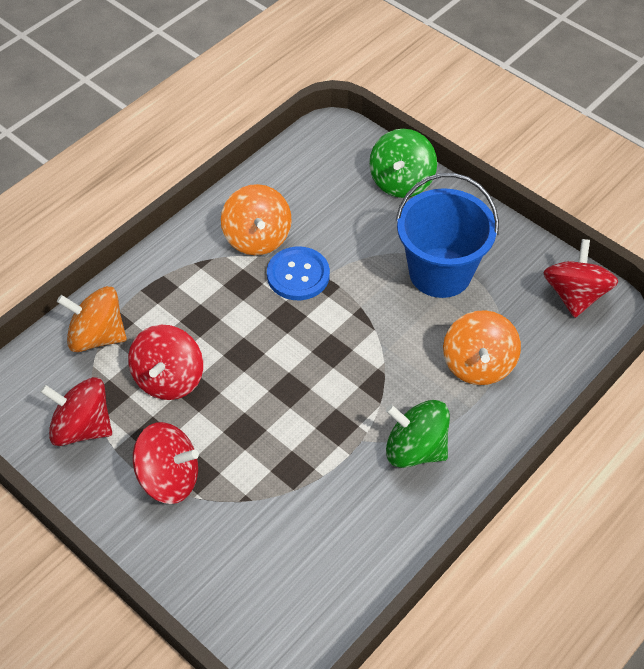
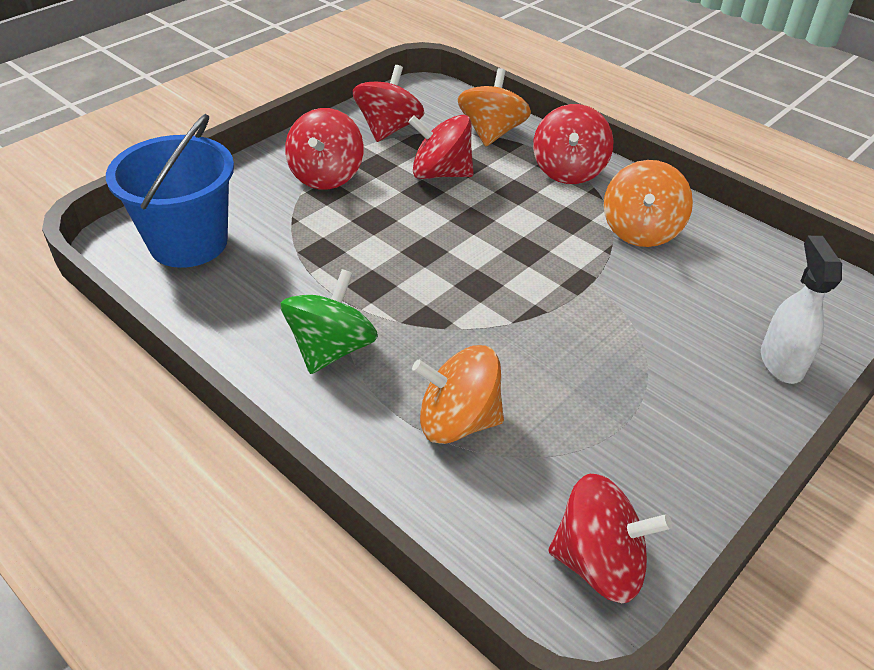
camera: 90 degrees right, 10 degrees down
orange spinning top [221,184,292,255] -> orange spinning top turned 60 degrees counterclockwise [604,160,693,247]
blue button [267,246,330,300] -> none
green spinning top [369,129,437,198] -> white spray bottle [761,236,842,384]
blue bucket [396,173,499,298] -> blue bucket moved to [106,114,234,268]
none -> red spinning top [533,104,614,184]

